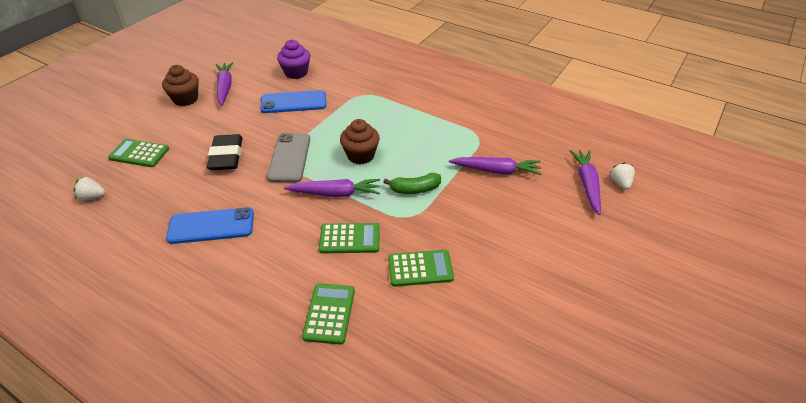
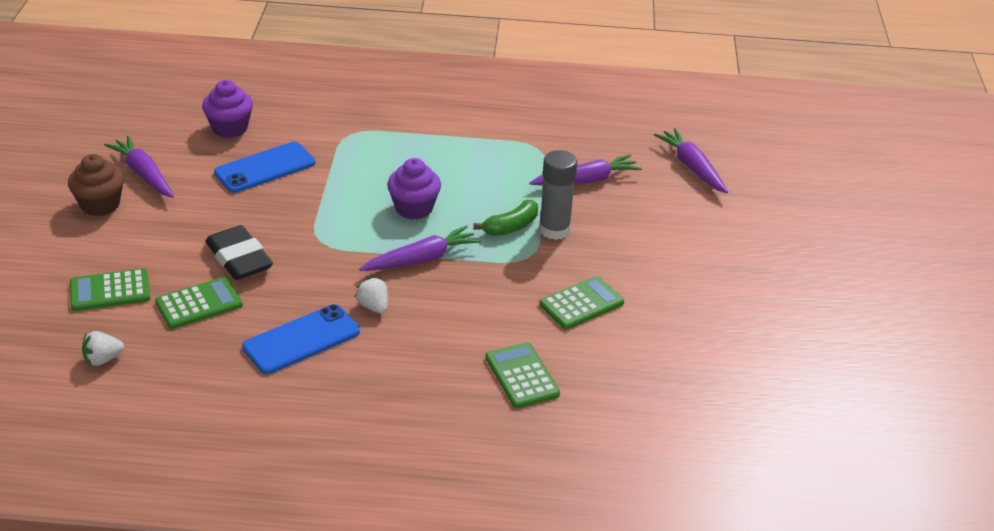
camera: 30 degrees left, 5 degrees down
grey phone [267,133,310,183] -> none
green calculator [319,223,380,253] -> green calculator moved to [155,277,243,329]
brown cupcake [340,119,380,164] -> purple cupcake [387,158,441,220]
white strawberry [610,162,635,190] -> white strawberry moved to [355,277,388,314]
none -> grey glue stick [539,150,577,240]

